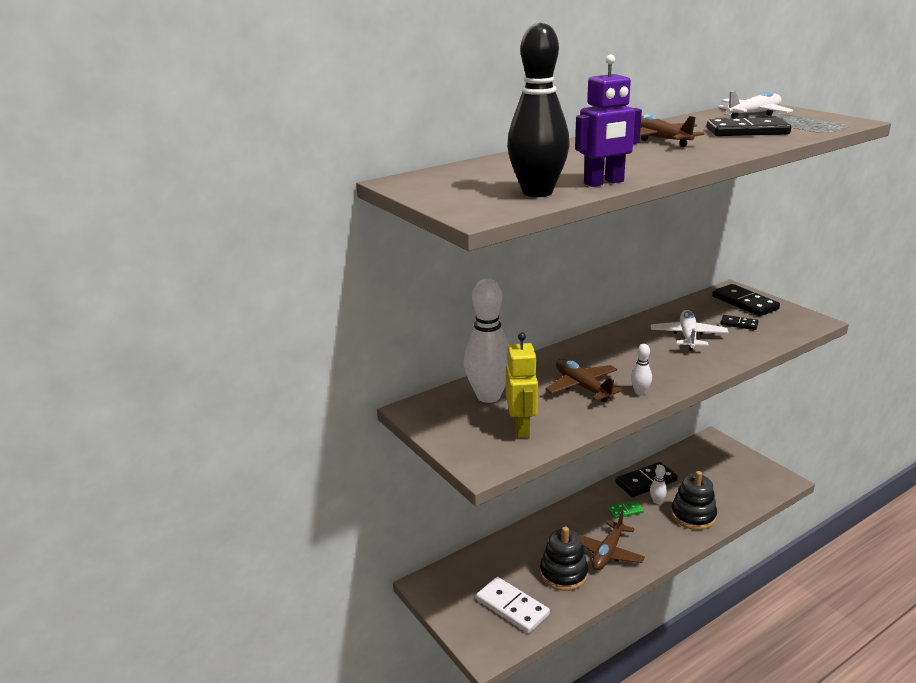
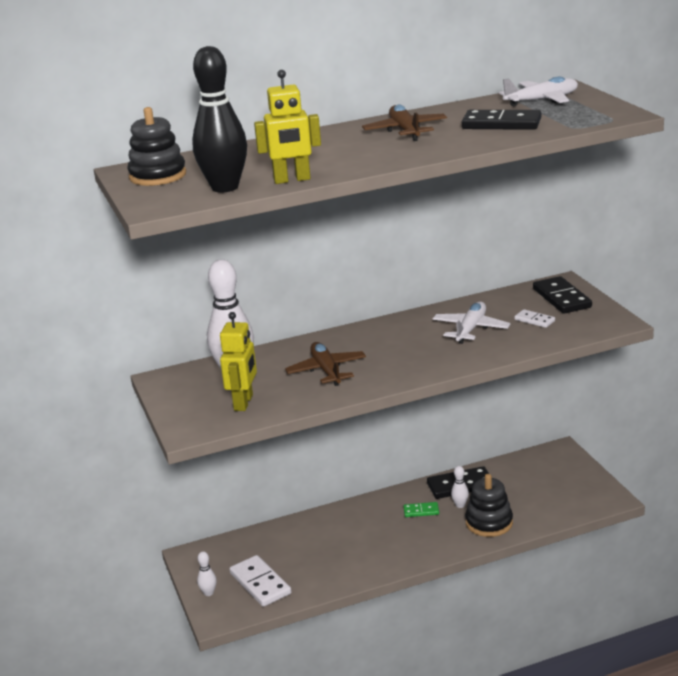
camera: 15 degrees right, 0 degrees up
black stacking toy [540,527,588,591] -> black stacking toy moved to [127,107,186,186]
purple robot [575,55,642,187] -> yellow robot [254,70,321,184]
brown plane [578,511,645,570] -> none
white bowling pin [631,344,652,395] -> white bowling pin moved to [197,551,217,596]
black domino [720,315,759,330] -> white domino [514,309,555,328]

